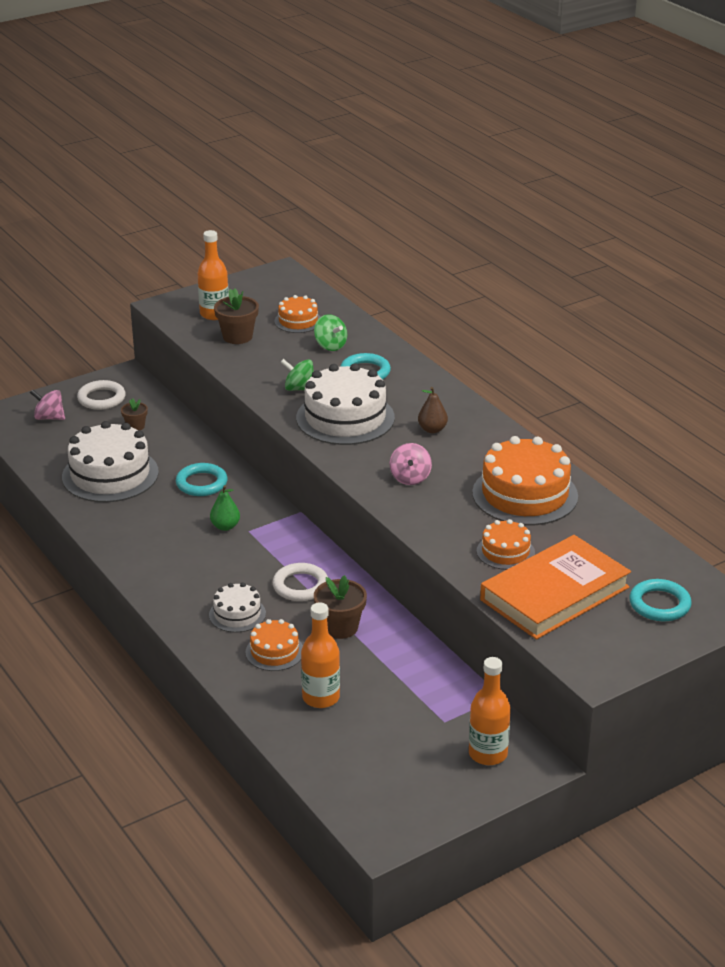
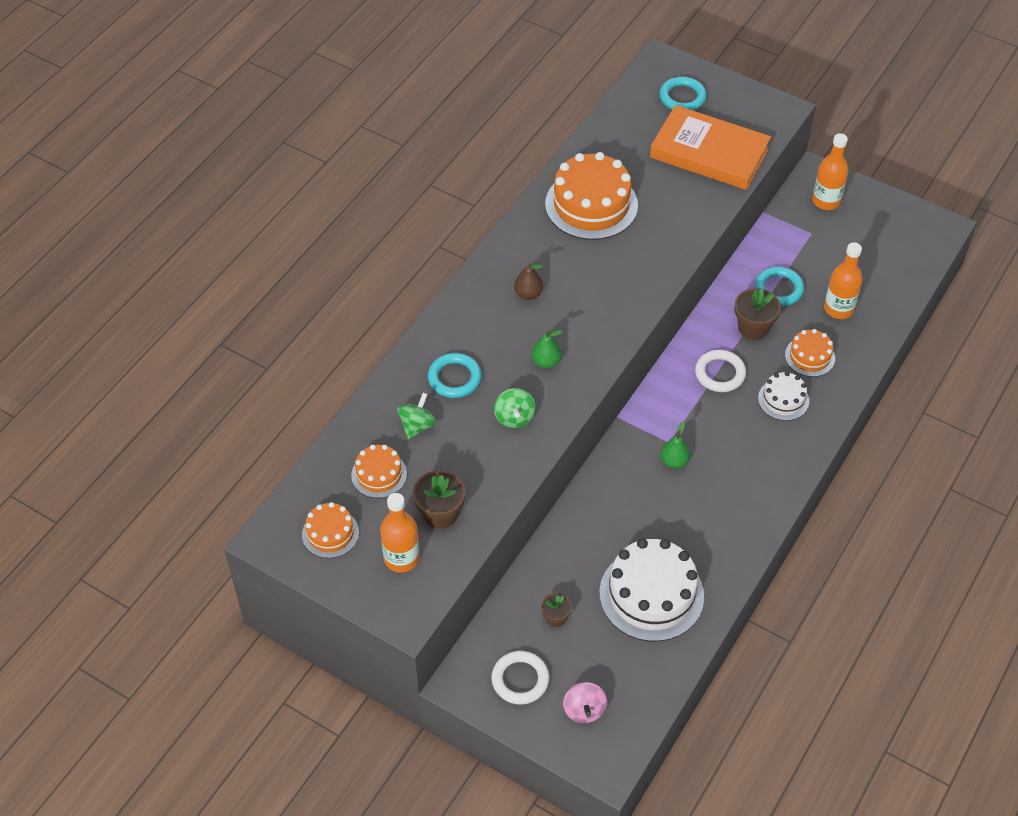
camera: 115 degrees left, 20 degrees up
turquoise ring [176,463,228,496] -> turquoise ring moved to [755,267,804,306]
white cake [296,363,395,445] -> green pear [531,330,562,369]
pink spinning top [389,443,432,485] -> none
orange cake [477,519,535,570] -> orange cake moved to [302,502,359,558]

